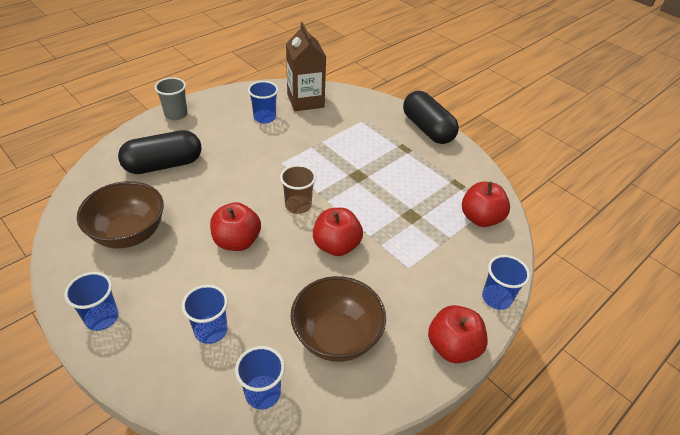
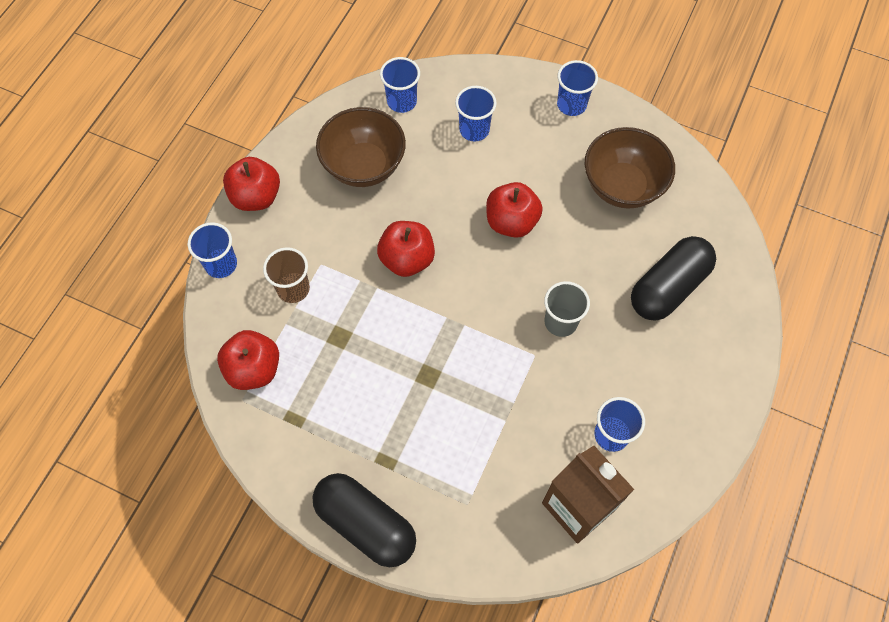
camera: 160 degrees right, 20 degrees up
grey cup [155,77,188,120] -> grey cup moved to [544,281,590,337]
brown cup [280,165,316,214] -> brown cup moved to [263,247,310,303]

